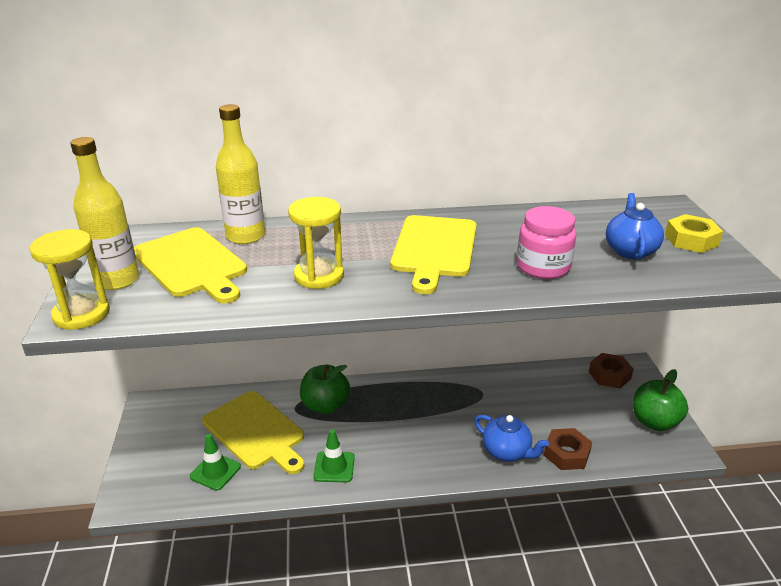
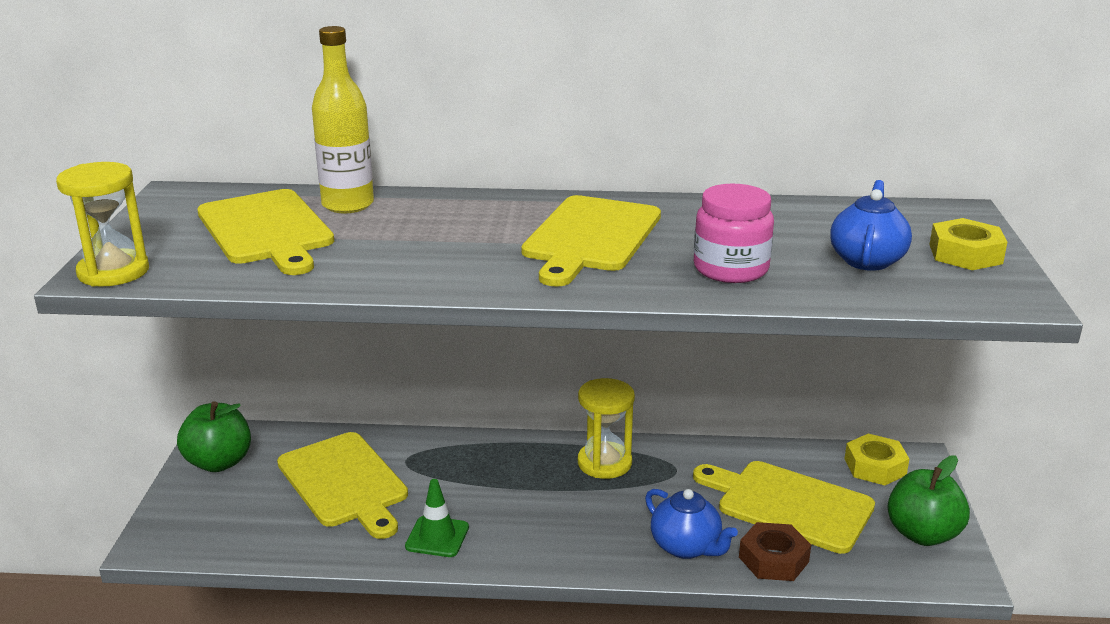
camera: 10 degrees right, 5 degrees down
yellow bottle [70,137,139,290] -> none
green traffic cone [190,434,241,491] -> none
yellow hourglass [288,197,344,289] -> yellow hourglass moved to [578,378,635,479]
green apple [300,365,350,414] -> green apple moved to [177,401,251,472]
brown nut [589,353,633,388] -> yellow nut [845,433,909,485]
none -> yellow cutting board [693,461,875,554]

